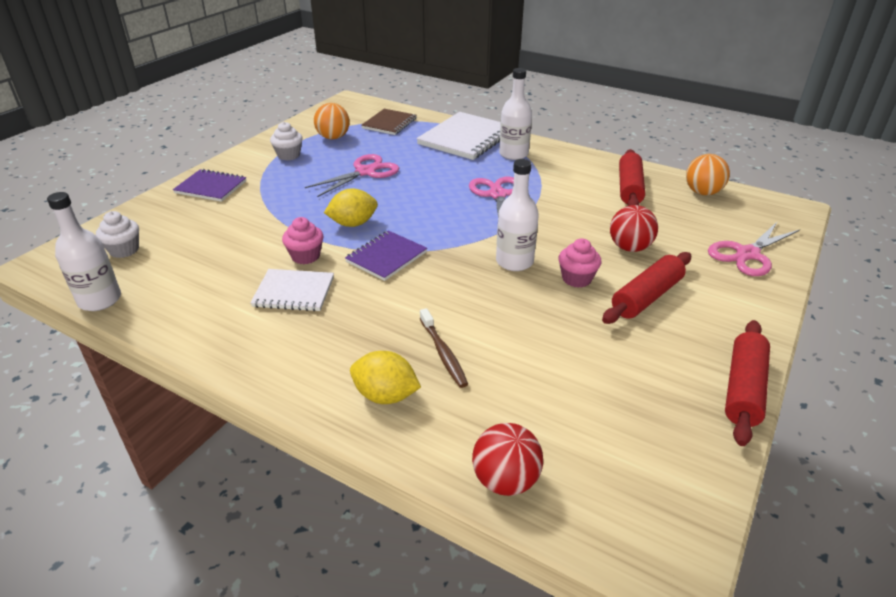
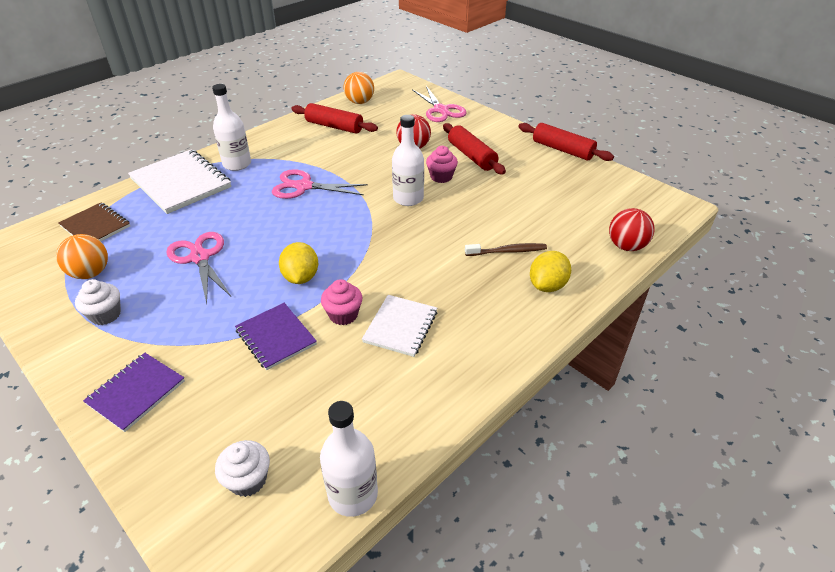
camera: 75 degrees left, 5 degrees up
purple notebook [345,230,427,281] -> purple notebook moved to [235,303,317,370]

